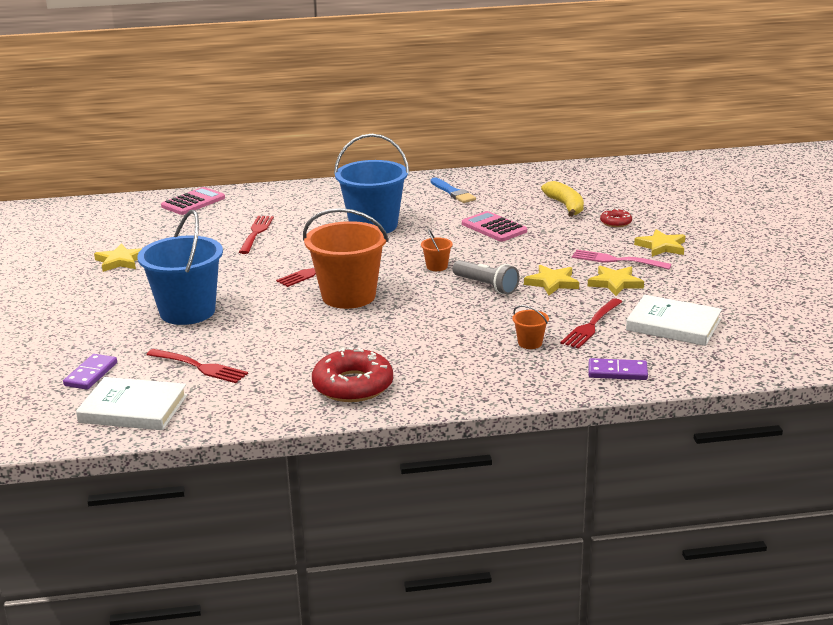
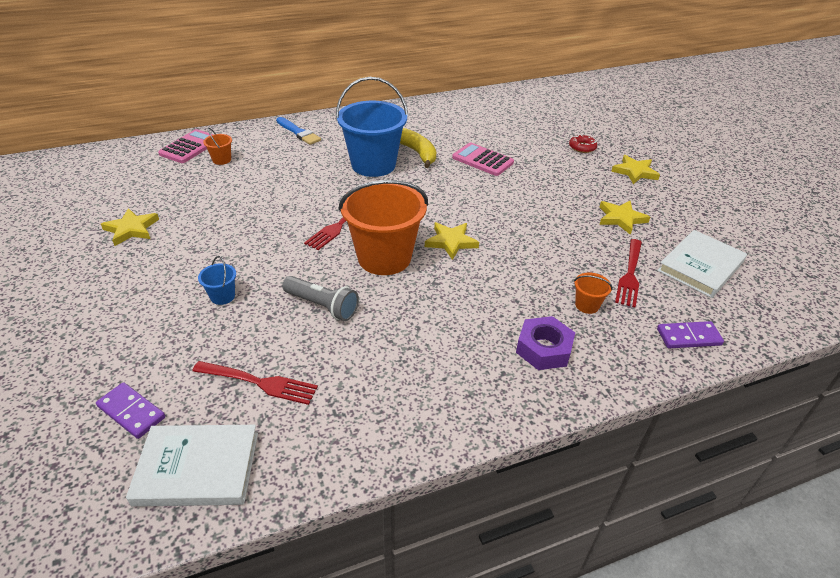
camera: 15 degrees left, 15 degrees up
purple domino [63,354,117,390] -> purple domino turned 60 degrees counterclockwise [96,382,165,439]
blue bucket [137,210,223,325] -> blue bucket [198,256,236,305], size x0.41
red fork [239,216,274,254] -> none
red donut [312,347,393,402] -> none
orange bucket [421,229,453,271] -> orange bucket moved to [203,128,232,165]
blue brush [431,178,476,203] -> blue brush moved to [276,117,321,145]
grey flashlight [452,260,519,295] -> grey flashlight moved to [282,276,359,321]
yellow star [524,265,579,295] -> yellow star moved to [425,222,479,260]
yellow banana [541,181,584,217] -> yellow banana moved to [400,128,436,168]
pink fork [572,250,672,269] -> none
white book [626,295,722,346] -> white book turned 60 degrees counterclockwise [657,230,747,298]
none -> purple nut [516,316,575,370]

